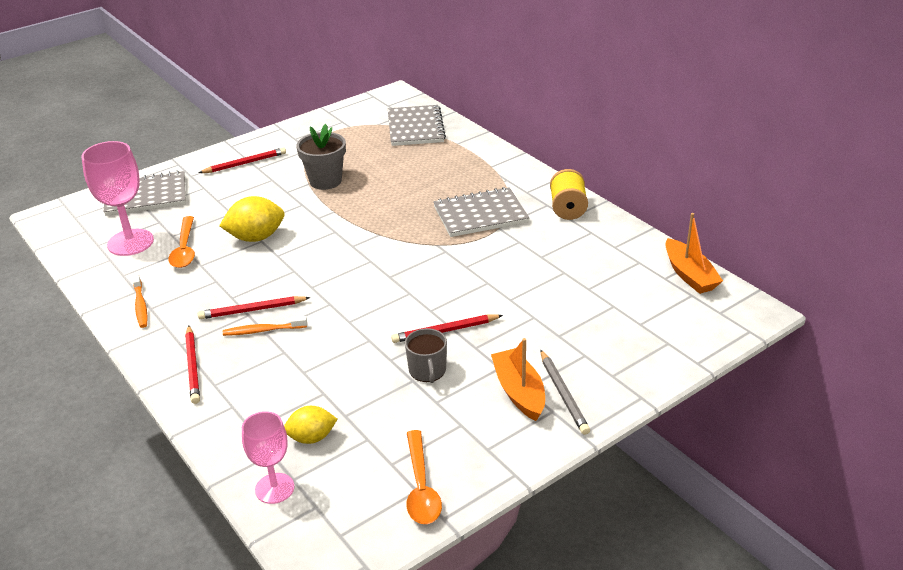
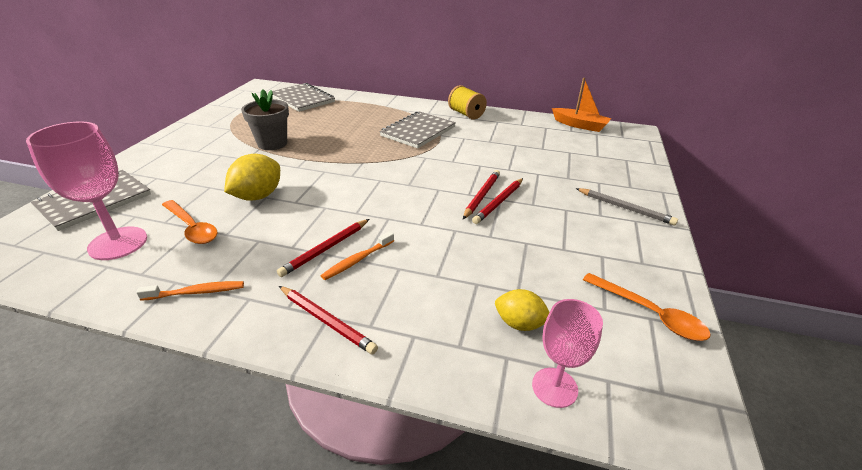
camera: 40 degrees left, 0 degrees up
orange toothbrush [132,273,148,328] -> orange toothbrush turned 45 degrees counterclockwise [136,281,244,301]
red pencil [199,147,286,173] -> red pencil moved to [463,170,500,219]
yellow lemon [284,406,338,444] -> yellow lemon turned 75 degrees clockwise [495,289,549,331]
grey mug [405,328,447,383] -> none
orange boat [491,338,545,421] -> none

